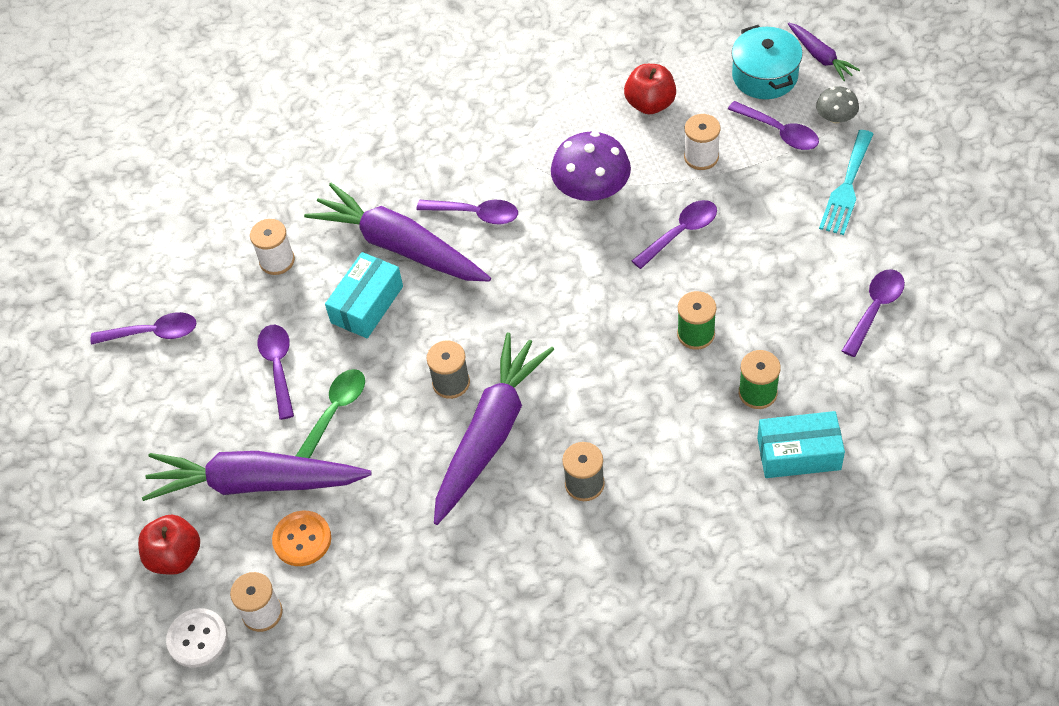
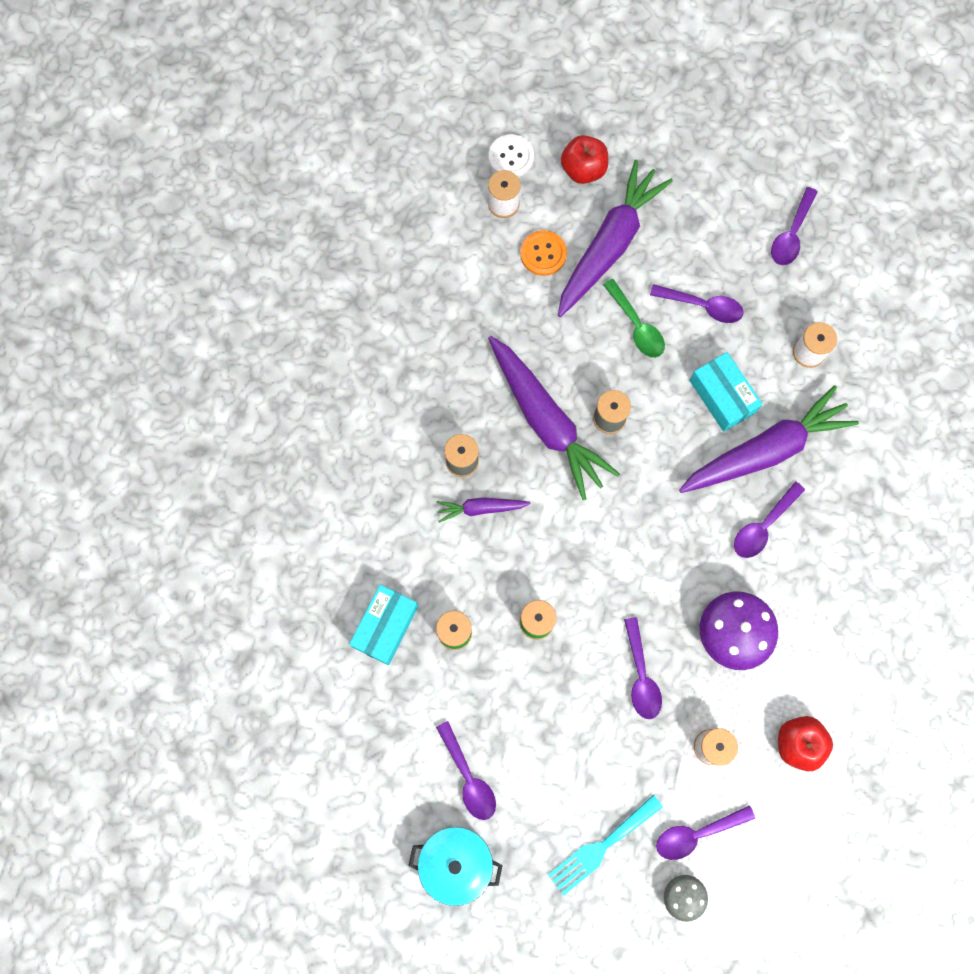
camera: 115 degrees right, 20 degrees up
turquoise pot [731,25,803,99] -> turquoise pot moved to [408,827,503,906]
purple carrot [788,23,860,81] -> purple carrot moved to [436,497,531,523]
turquoise fork [819,130,873,235] -> turquoise fork turned 90 degrees counterclockwise [548,795,663,896]

